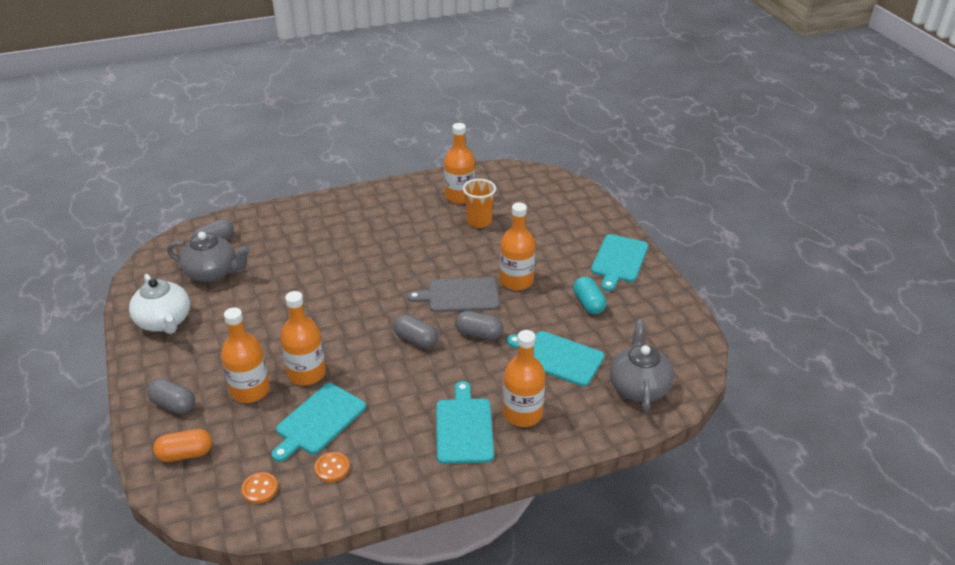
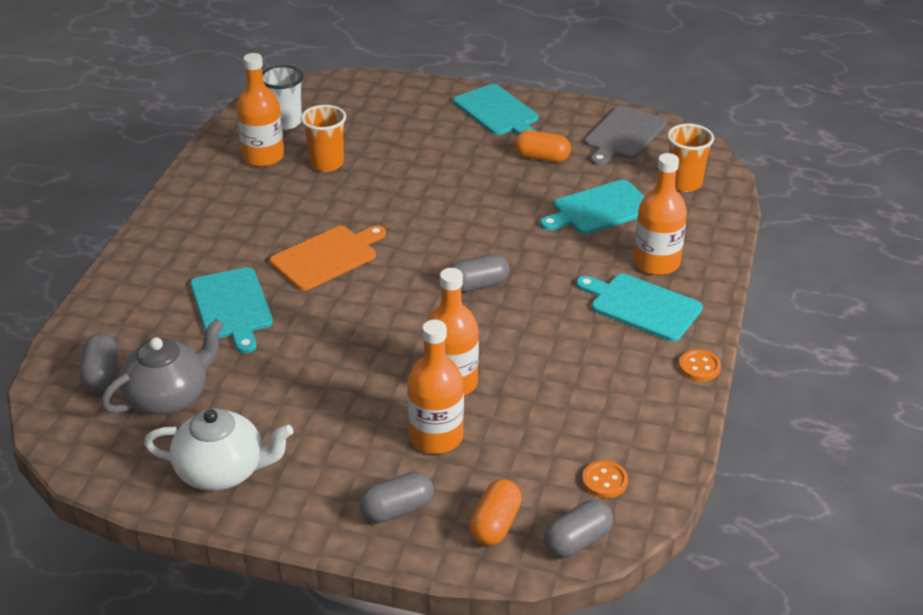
camera: 55 degrees left, 0 degrees up
turquoise cutting board [272,383,366,462] -> turquoise cutting board moved to [191,267,273,353]
orange button [315,452,350,482] -> orange button moved to [679,349,721,381]
grey cutting board [407,277,499,312] -> grey cutting board moved to [585,106,667,166]
grey capsule [455,311,503,340] -> grey capsule moved to [544,500,613,558]
orange bottle [500,203,536,290] -> none
turquoise capsule [573,276,606,314] -> orange capsule [515,130,571,162]
grey teapot [610,319,674,412] -> orange cup [667,124,714,192]
none -> white cup [262,65,303,130]
none -> orange cutting board [270,225,386,291]

